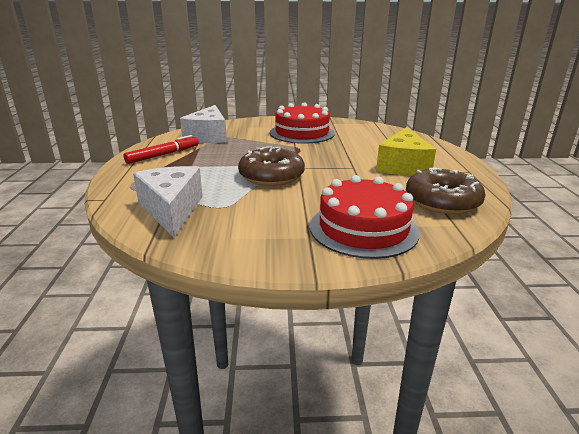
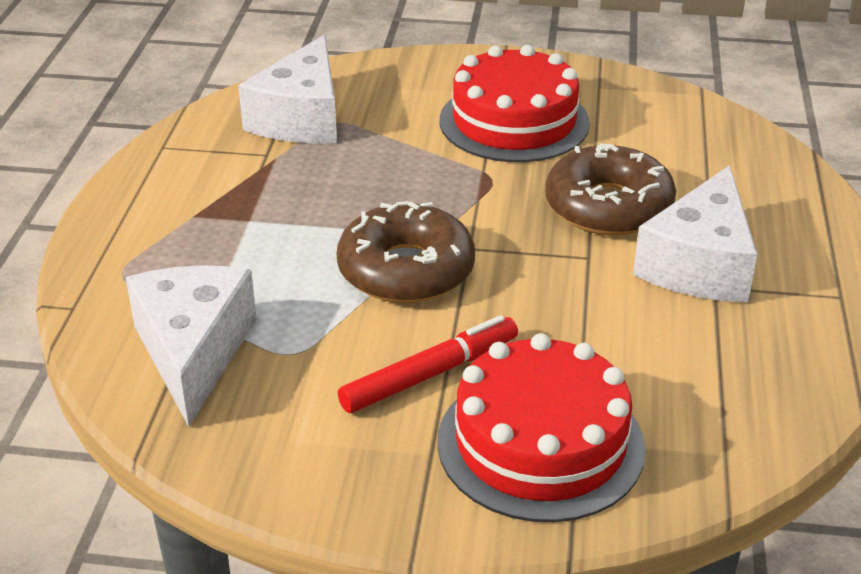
camera: 10 degrees right, 10 degrees up
red marker [123,135,199,164] -> red marker moved to [338,315,518,413]
yellow cheese [376,127,436,176] -> white cheese [633,165,758,303]
brown donut [406,167,485,214] -> brown donut moved to [545,143,676,236]

